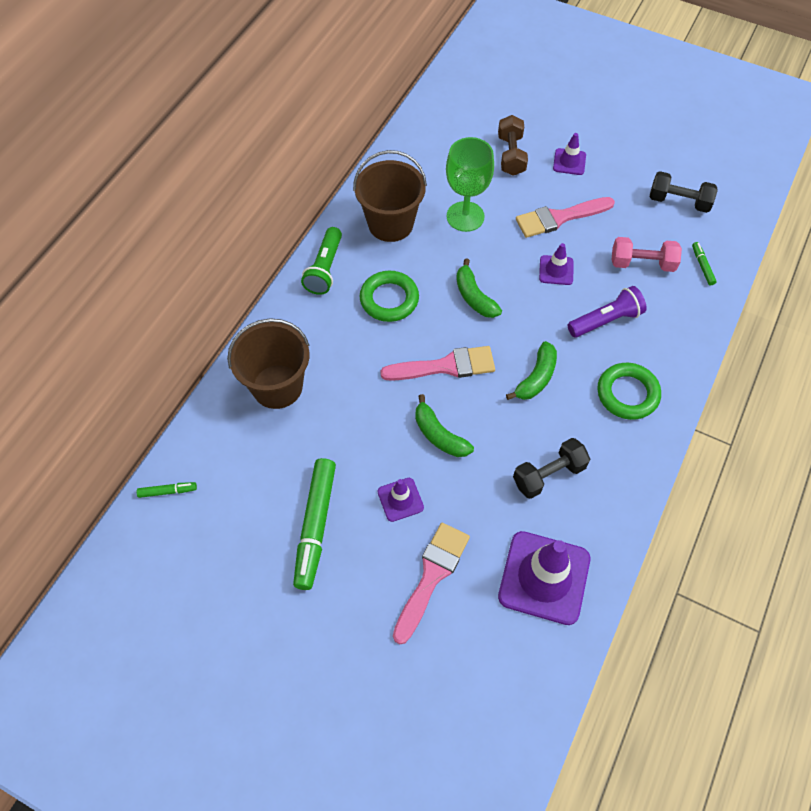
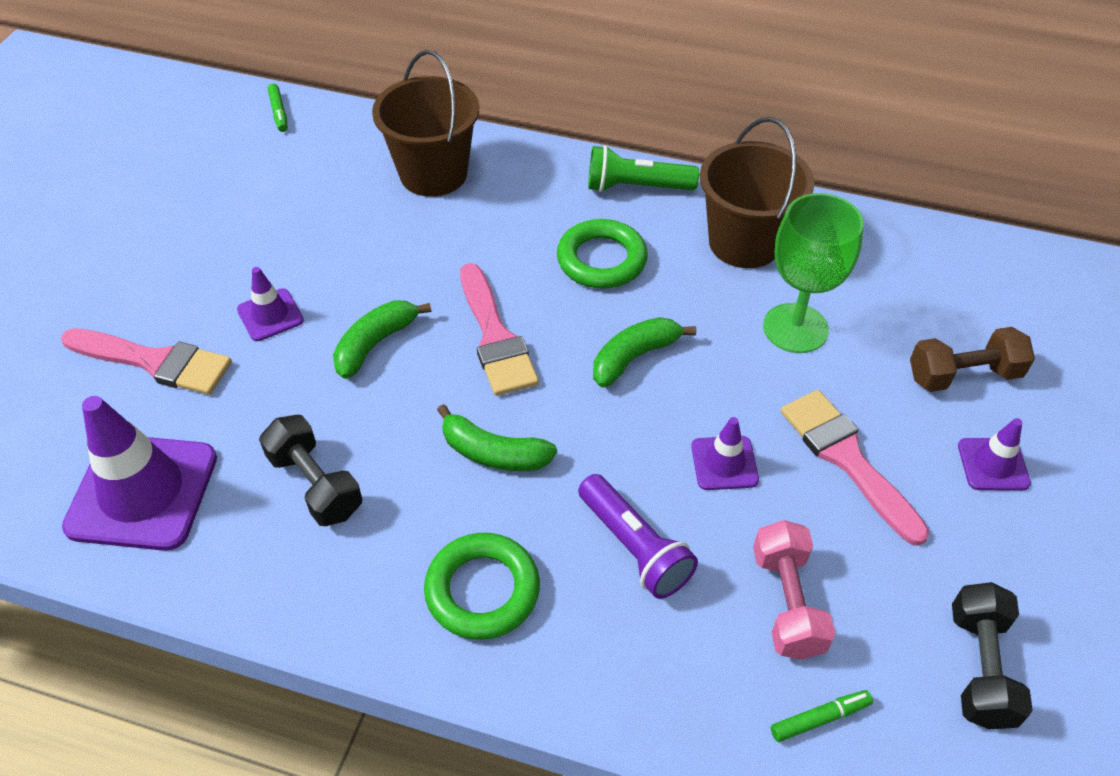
camera: 80 degrees right, 10 degrees down
green marker [293,458,336,590] -> none

